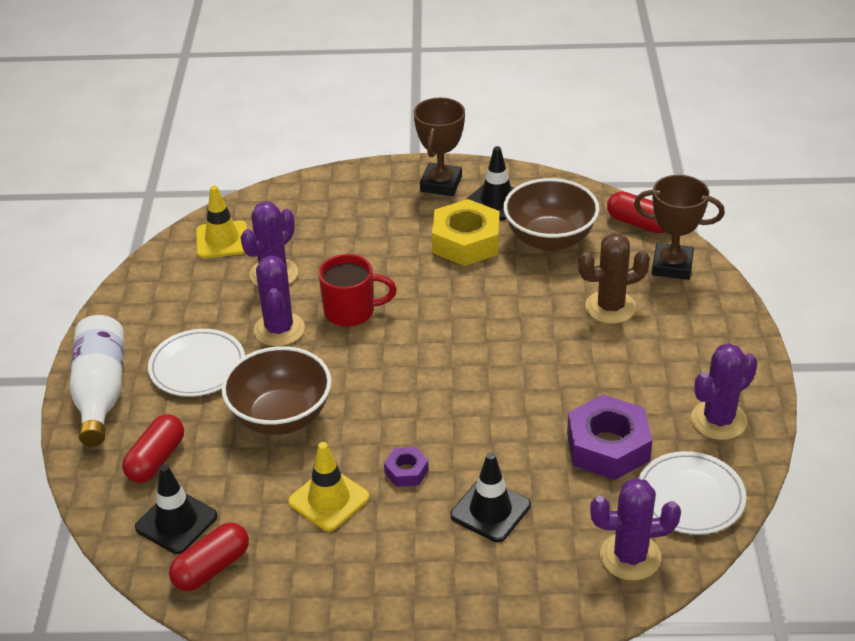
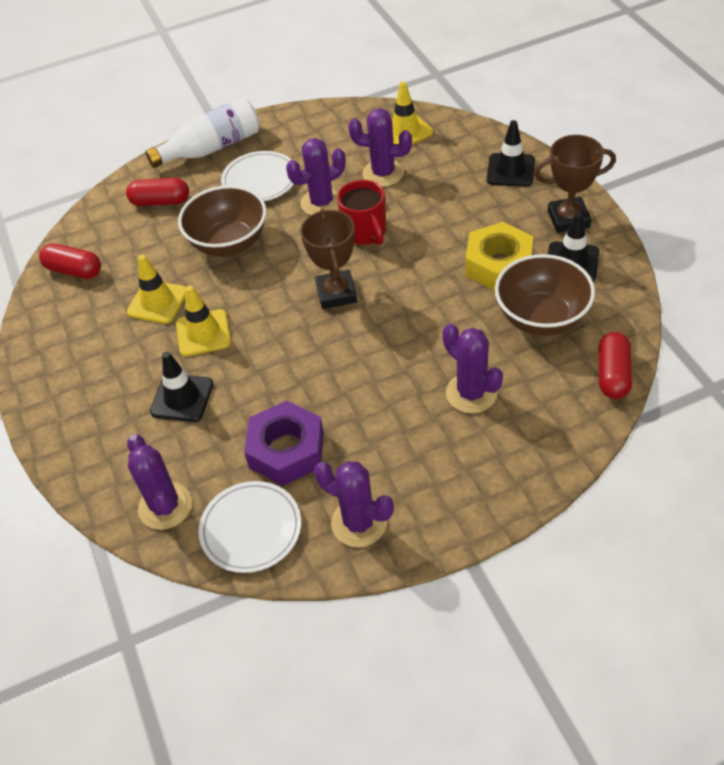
camera: 70 degrees right, 10 degrees up
black traffic cone [135,464,217,554] -> black traffic cone moved to [486,120,535,187]
purple nut [384,447,429,487] -> yellow traffic cone [176,286,231,356]
brown cactus [578,233,650,324] -> purple cactus [442,324,503,413]
brown trophy [634,175,725,280] -> brown trophy moved to [300,209,357,309]

